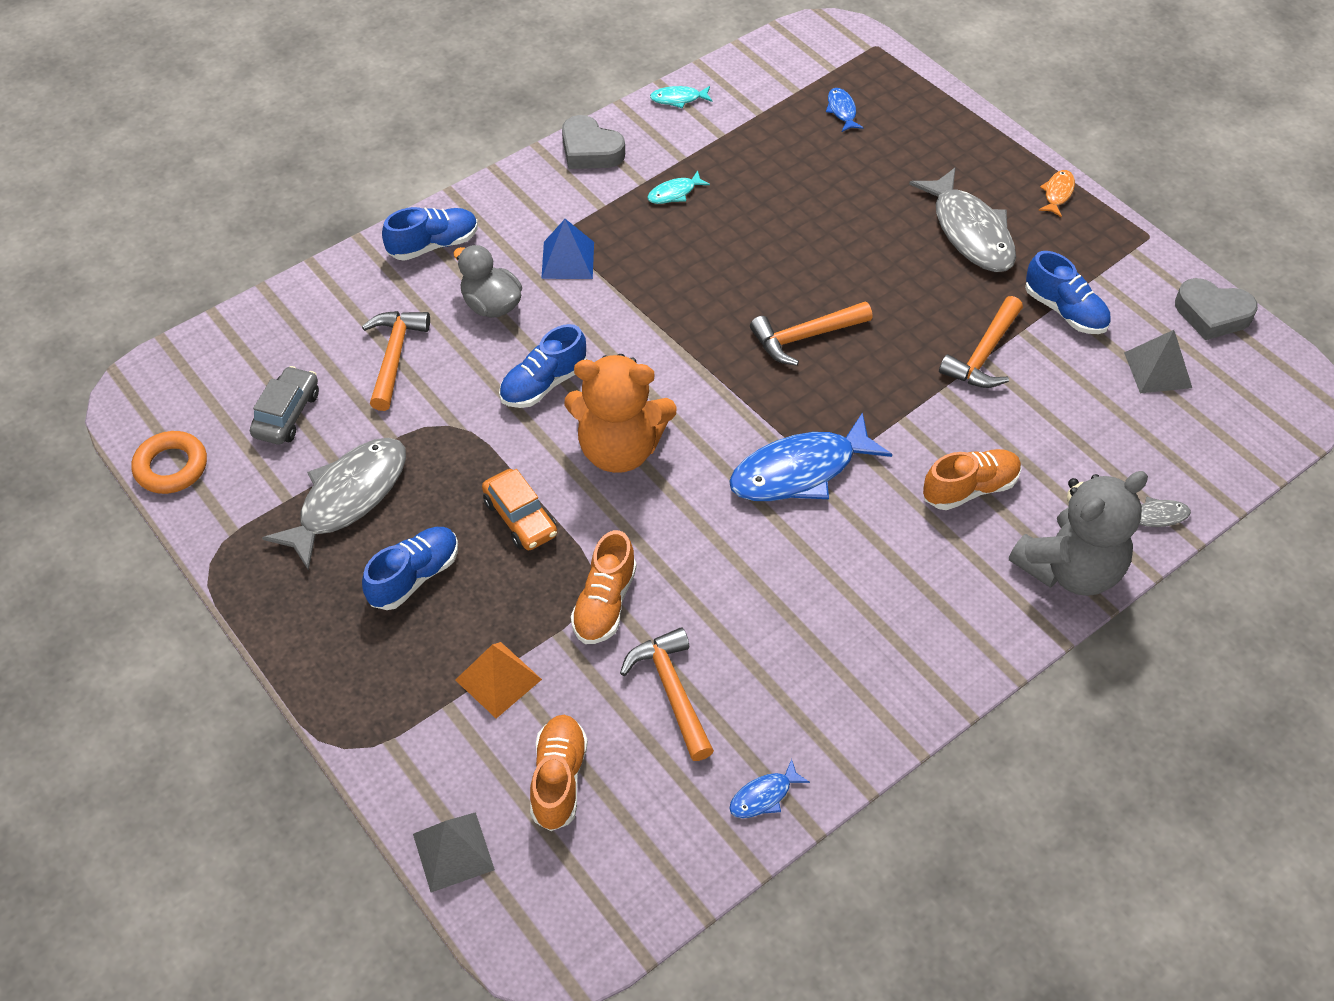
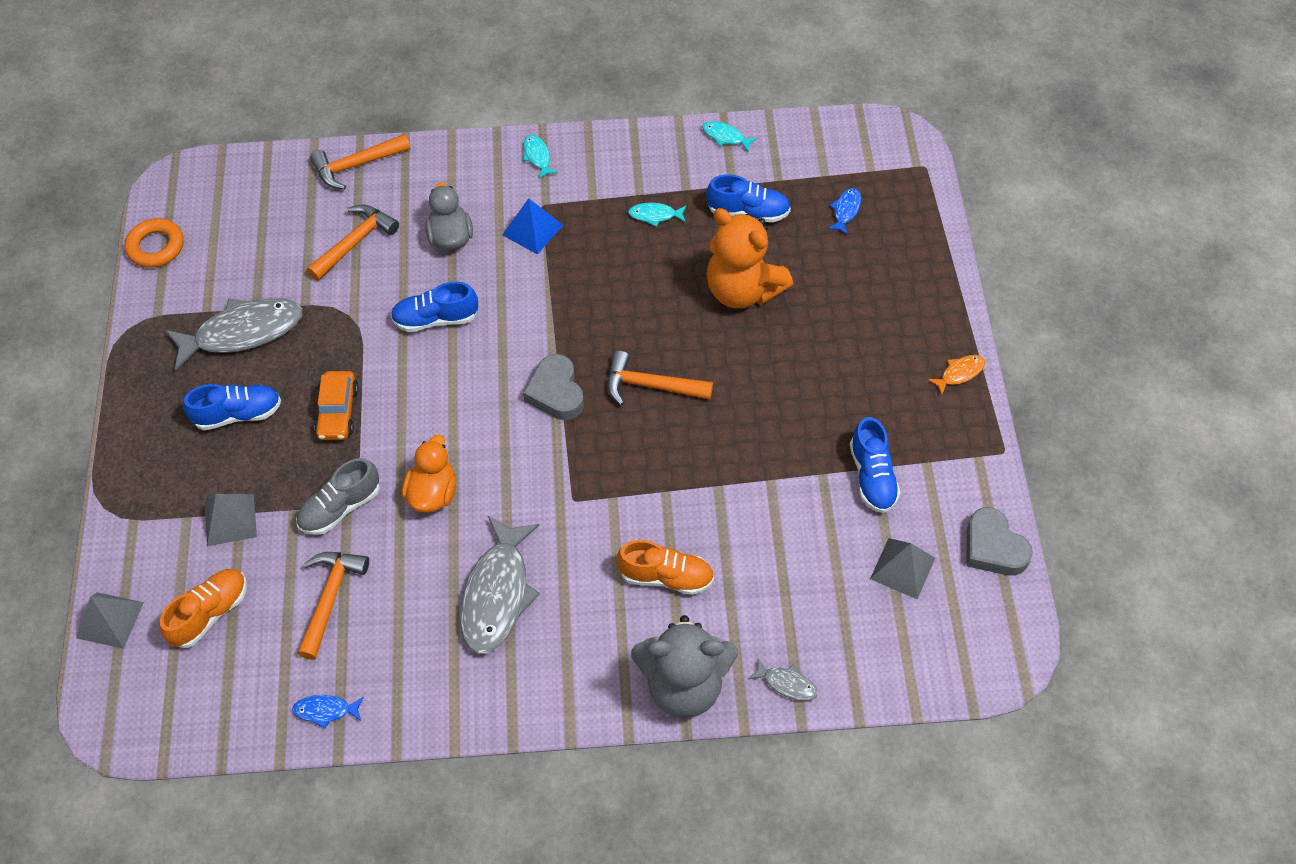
camera: 35 degrees right, 5 degrees up
grey car [250,366,319,444] -> none
blue shoe [382,207,478,261] -> blue shoe moved to [706,174,791,223]
orange pyramid [455,642,542,719] -> grey pyramid [205,494,257,546]
grey heart [562,115,625,169] -> grey heart moved to [523,354,584,420]
orange teddy bear [564,354,677,473] -> orange teddy bear moved to [706,208,793,309]
orange shoe [571,530,637,644] -> grey shoe [296,458,380,535]
blue fish [729,412,892,501] -> none
grey fish [909,168,1016,272] -> grey fish moved to [460,516,540,655]
orange hammer [939,296,1023,388] -> orange hammer moved to [310,134,410,189]
none -> orange duck [402,434,456,513]
none -> turquoise fish [523,135,558,179]

